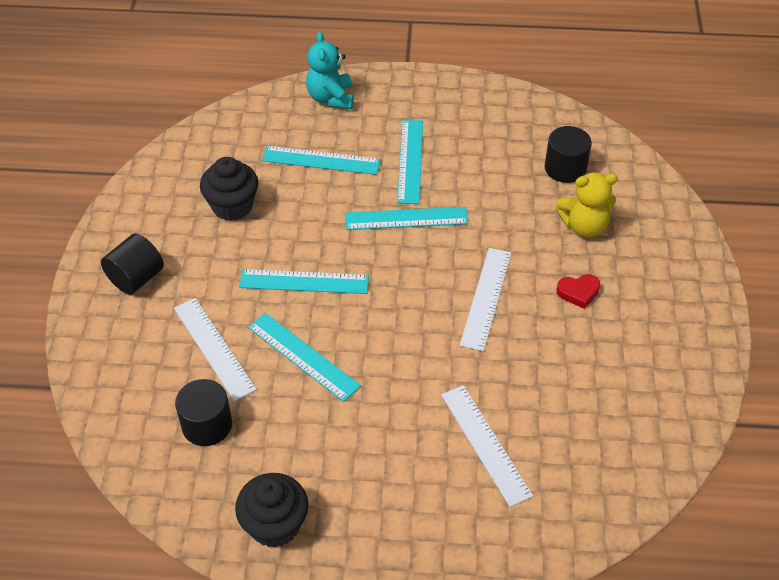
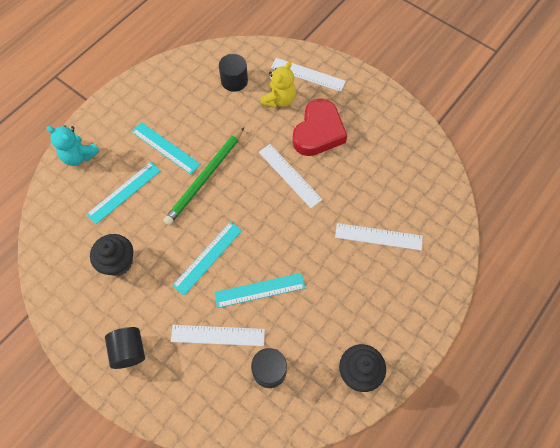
camera: 55 degrees left, 15 degrees up
turquoise ruler [345,207,468,230] -> green pencil [163,127,244,225]
red heart [556,274,600,309] -> red heart [292,99,347,156], size x2.30
none -> white ruler [271,58,346,92]

